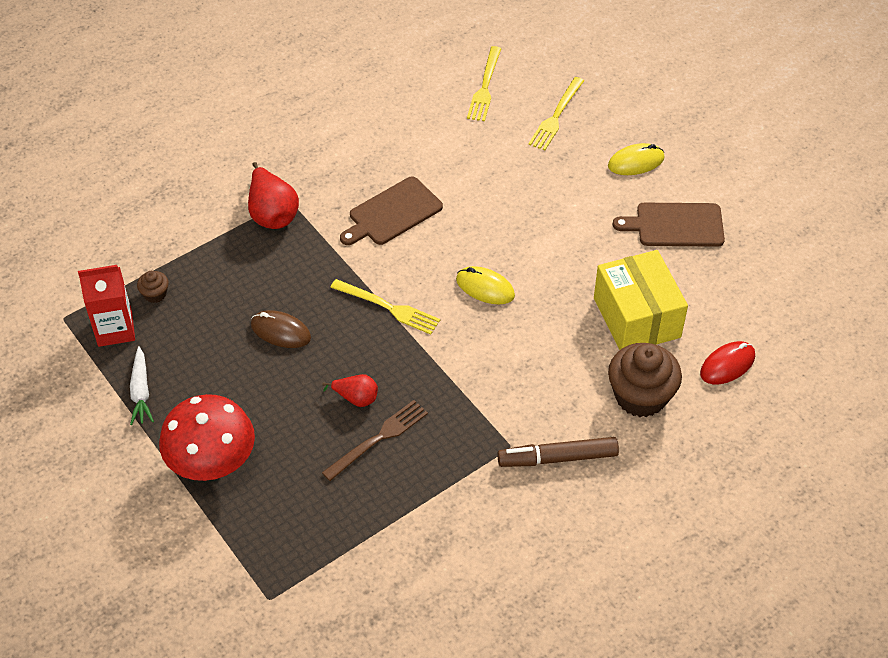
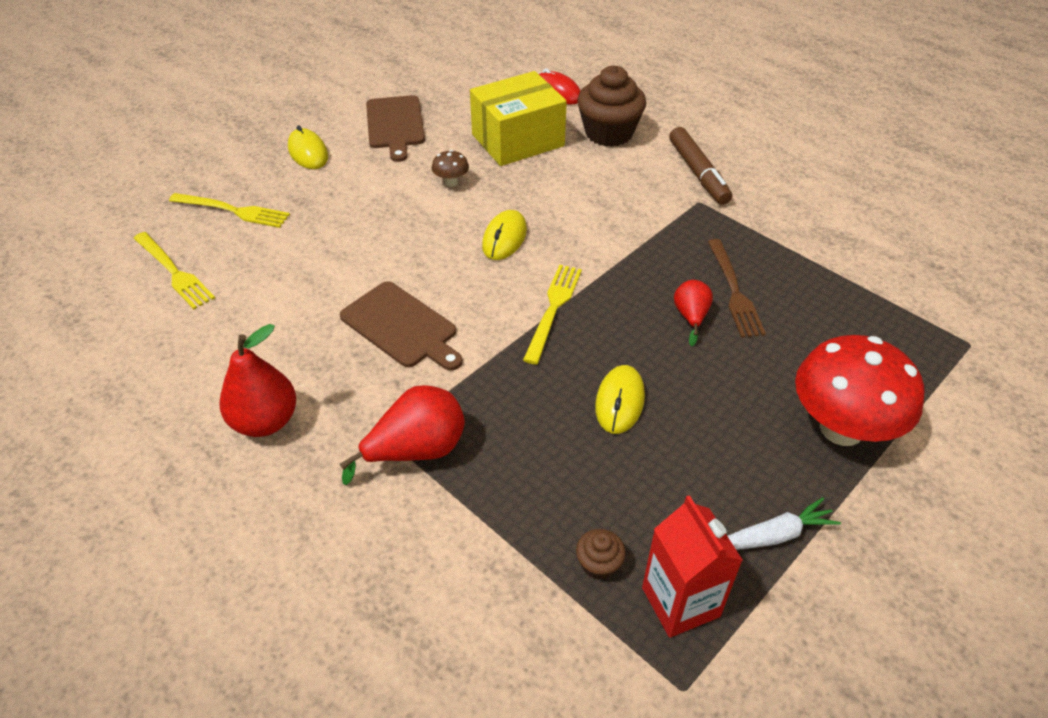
camera: 100 degrees left, 5 degrees down
brown mouse [251,310,311,348] -> yellow mouse [595,365,645,434]
brown fork [322,400,428,481] -> brown fork turned 135 degrees counterclockwise [708,239,766,338]
yellow fork [467,46,501,121] -> yellow fork turned 45 degrees clockwise [133,232,215,309]
none -> red pear [220,324,296,437]
none -> brown mushroom [432,150,469,187]

